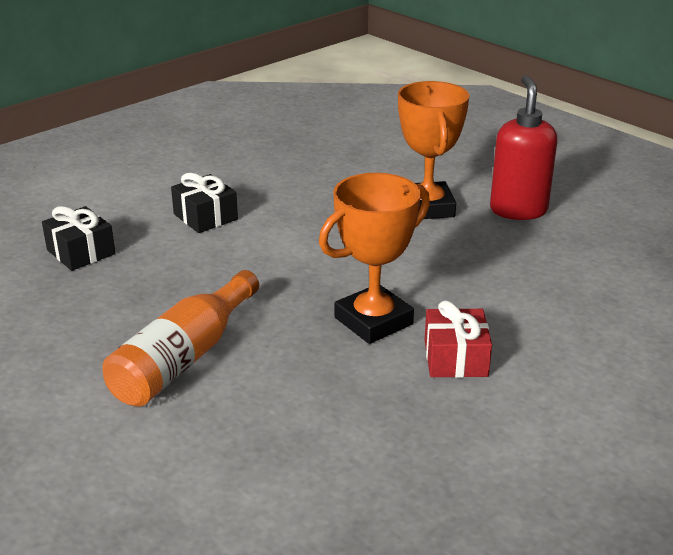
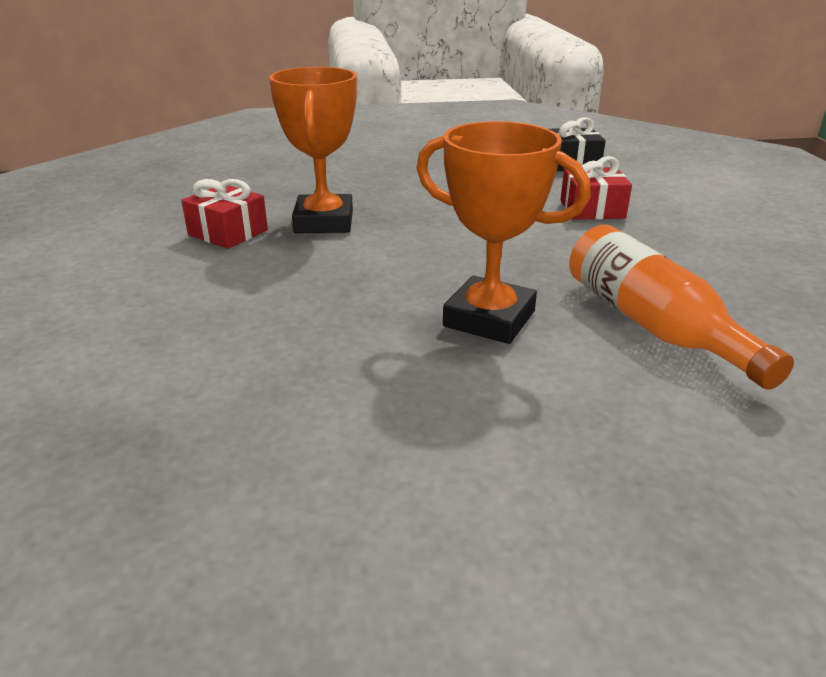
camera: 125 degrees right, 0 degrees up
orange bottle [102,270,259,407] -> orange bottle moved to [569,225,794,390]
black gift [171,173,238,233] -> red gift [560,156,632,220]
red soap dispenser [490,76,557,220] -> none

